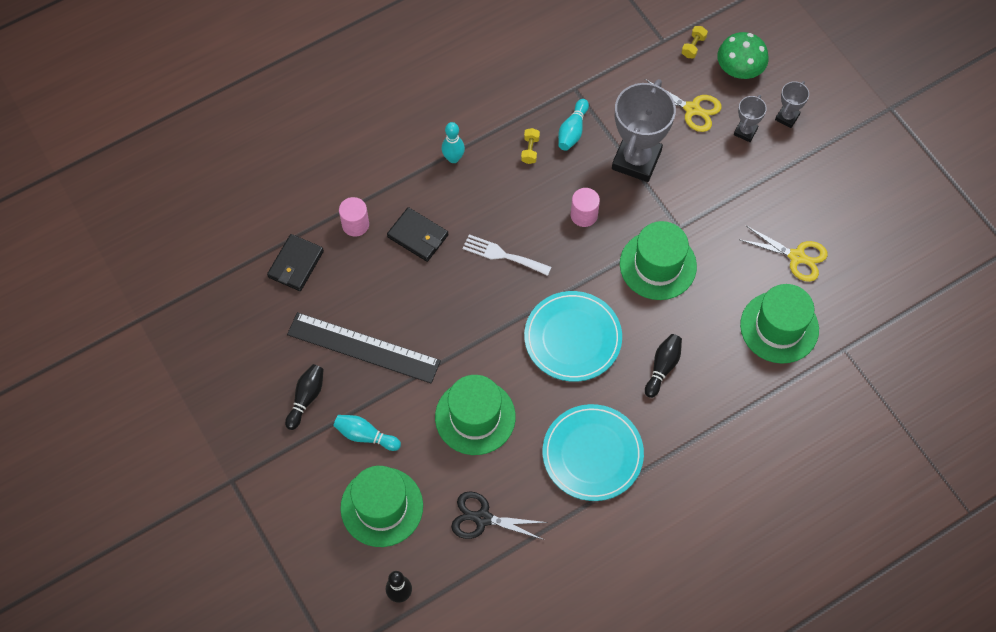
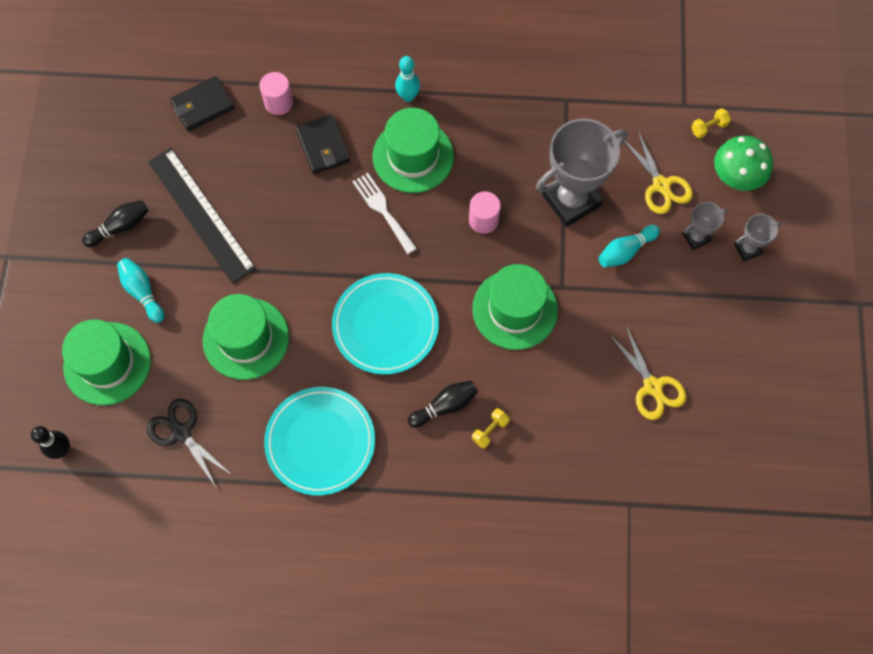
camera: 35 degrees right, 5 degrees up
yellow dumbbell [521,128,540,164] -> yellow dumbbell moved to [472,408,510,449]
turquoise bowling pin [558,99,589,151] -> turquoise bowling pin moved to [598,225,660,267]
green hat [740,284,819,364] -> green hat moved to [373,108,454,193]

